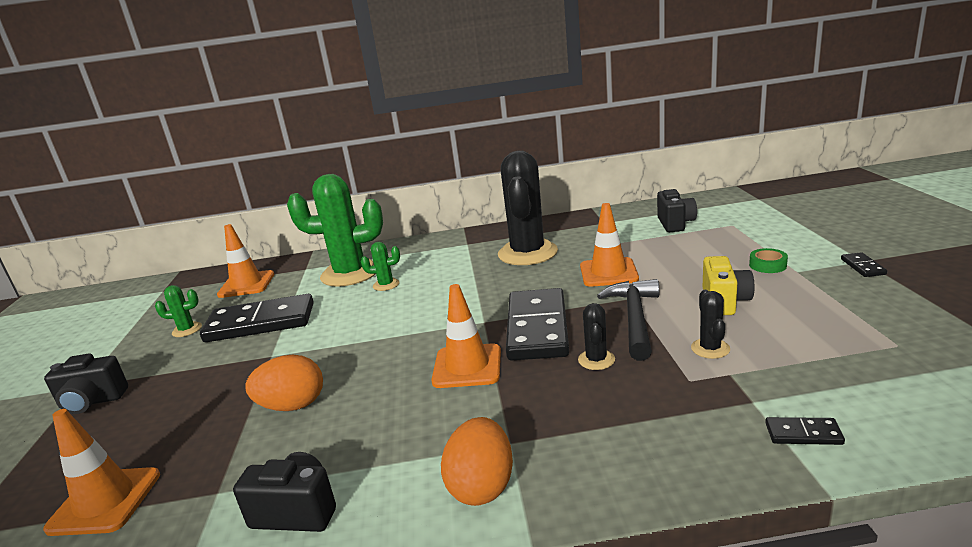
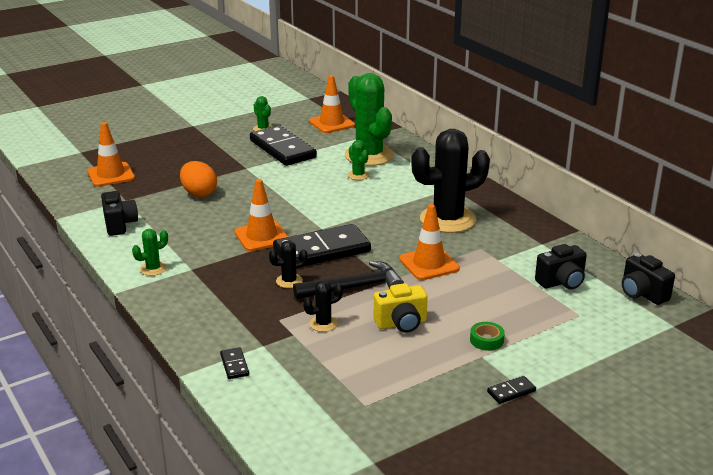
camera: 60 degrees right, 5 degrees up
black camera [44,354,128,414] -> black camera moved to [622,253,675,305]
orange egg [441,417,513,506] -> green cactus [132,229,168,276]

